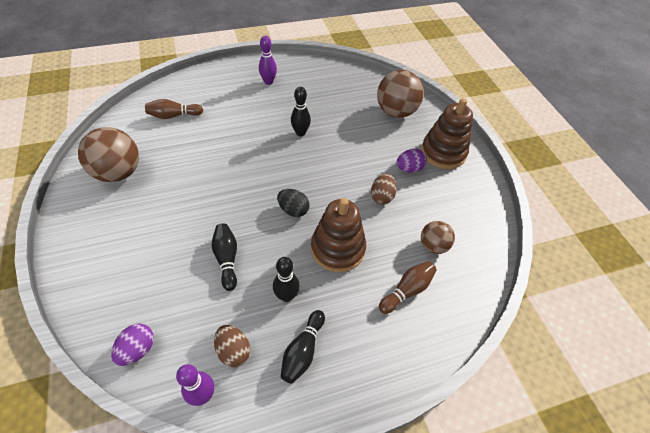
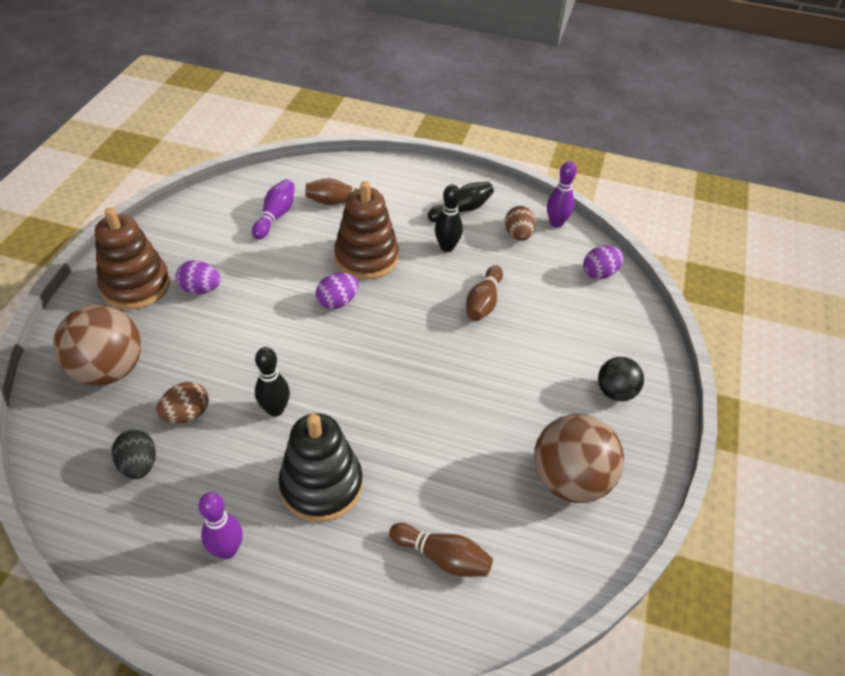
camera: 145 degrees left, 5 degrees down
black bowling pin [212,223,237,291] -> brown bowling pin [466,266,503,321]
black egg [277,189,310,217] -> black egg moved to [112,430,156,479]
brown egg [371,174,397,204] -> brown egg moved to [156,382,209,423]
brown ball [421,221,455,254] -> purple bowling pin [252,179,295,239]
none -> black stacking toy [279,413,363,522]
none -> purple egg [316,273,358,309]
none -> black ball [598,357,644,401]

